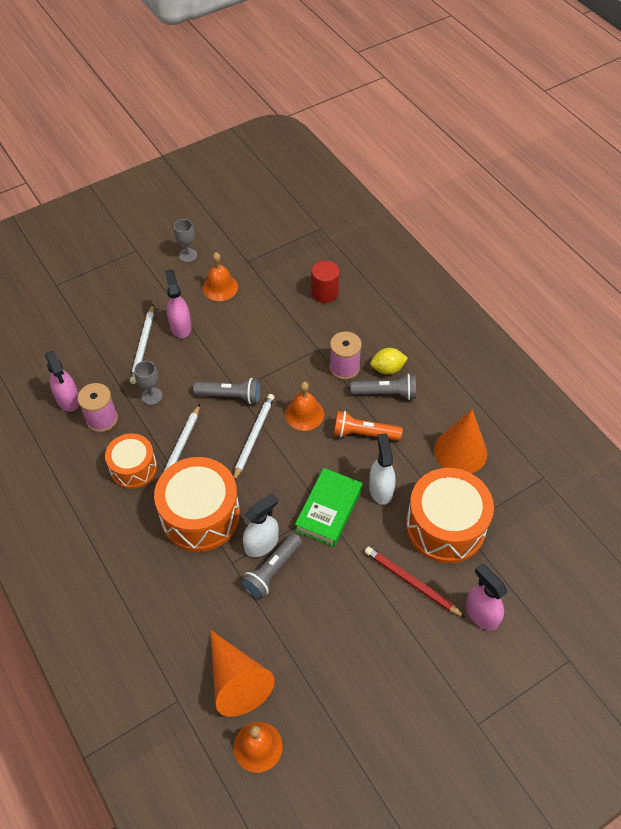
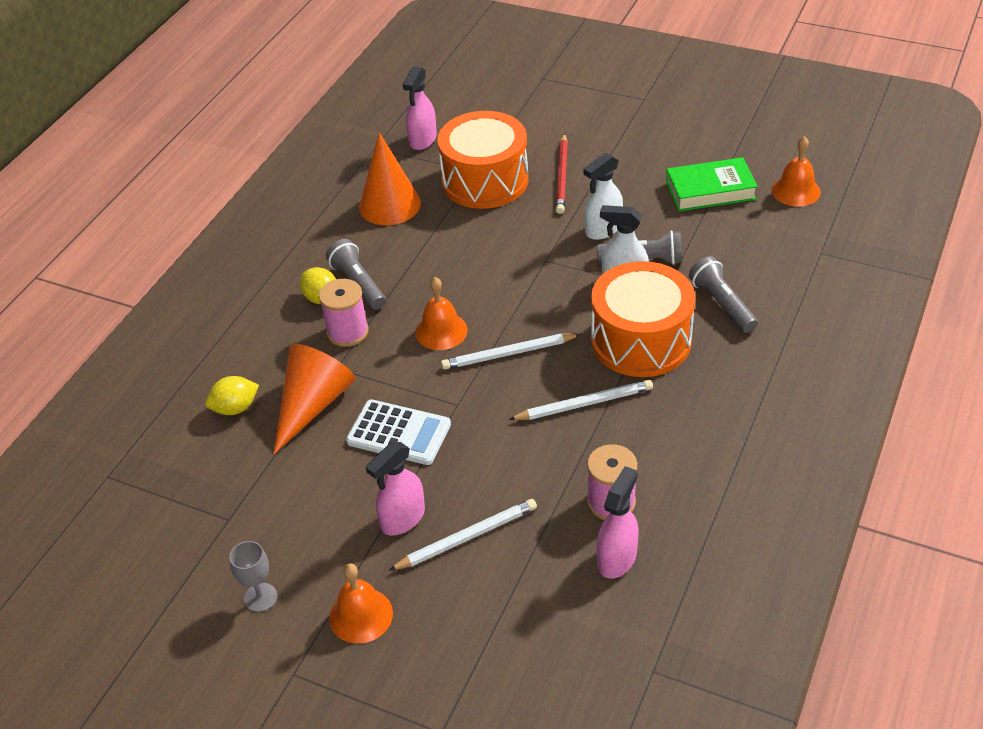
camera: 120 degrees left, 10 degrees down
orange drum [105,433,157,489] -> none
grey goblet [134,361,162,405] -> none
grey flashlight [193,378,260,404] -> grey flashlight moved to [689,256,758,333]
orange bell [203,252,238,301] -> orange bell moved to [329,563,393,644]
orange cone [210,630,275,717] -> orange cone moved to [273,344,355,454]
green book [295,468,362,547] -> green book moved to [666,157,758,211]
red cylinder [311,261,340,303] -> yellow lemon [205,376,259,415]
orange flashlight [334,411,403,441] -> none
white spray bottle [369,433,396,505] -> white spray bottle moved to [584,153,623,240]
pink spray bottle [466,563,507,631] -> pink spray bottle moved to [403,66,437,150]
none -> white calculator [346,399,451,465]

